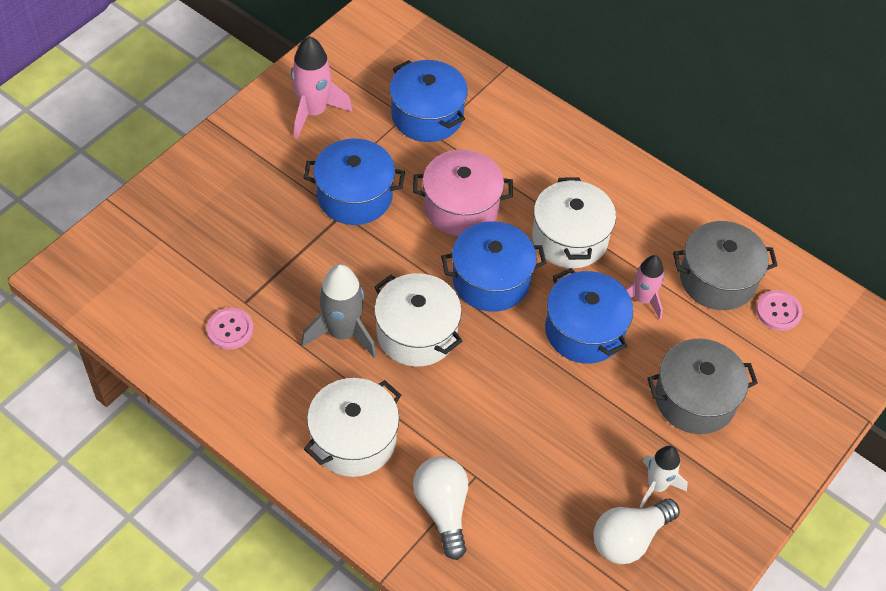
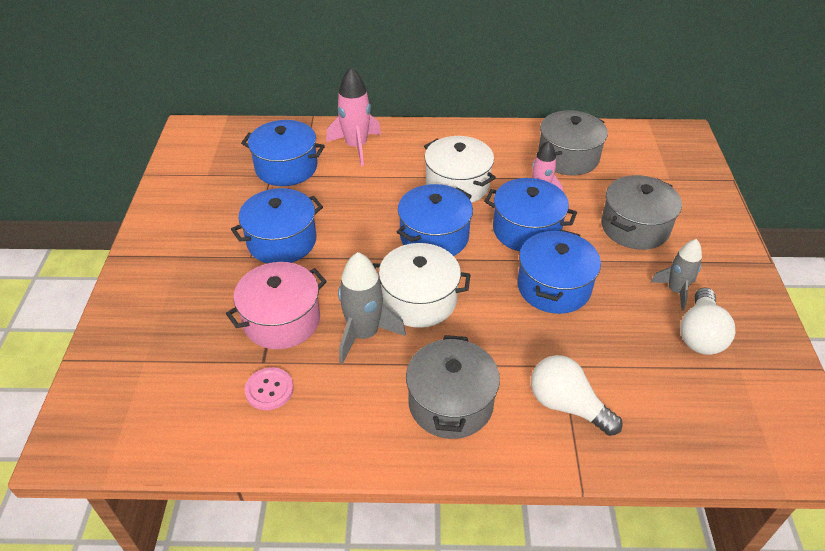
camera: 35 degrees left, 10 degrees down
pink rocket [291,36,352,139] -> pink rocket moved to [326,67,381,166]
white pot [304,378,401,477] -> grey pot [406,335,500,439]
pink pot [413,150,513,236] -> pink pot moved to [226,262,327,349]
white rocket [640,446,688,508] -> grey rocket [650,239,702,311]
pink button [756,290,802,331] -> none
none -> blue pot [517,230,601,314]

